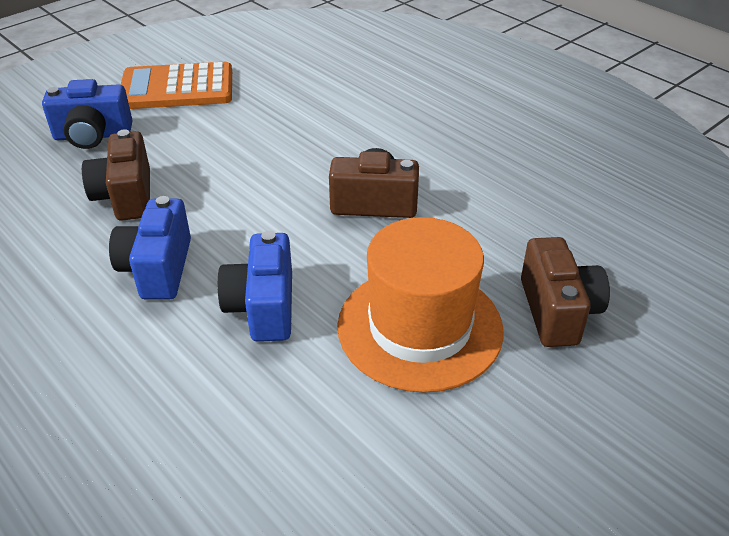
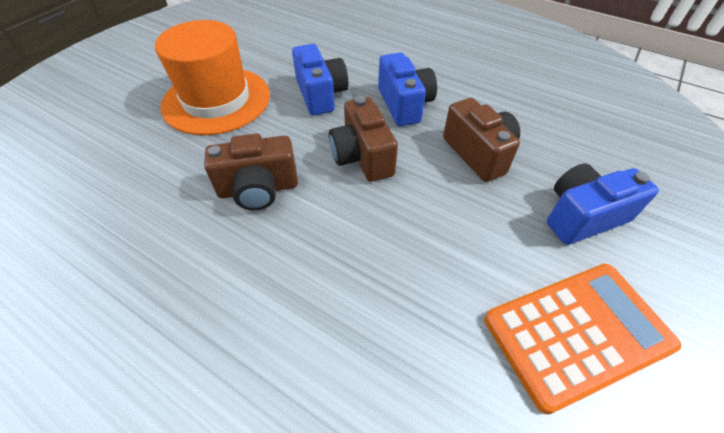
camera: 165 degrees right, 10 degrees up
brown camera [521,237,610,347] -> brown camera moved to [329,96,398,182]

